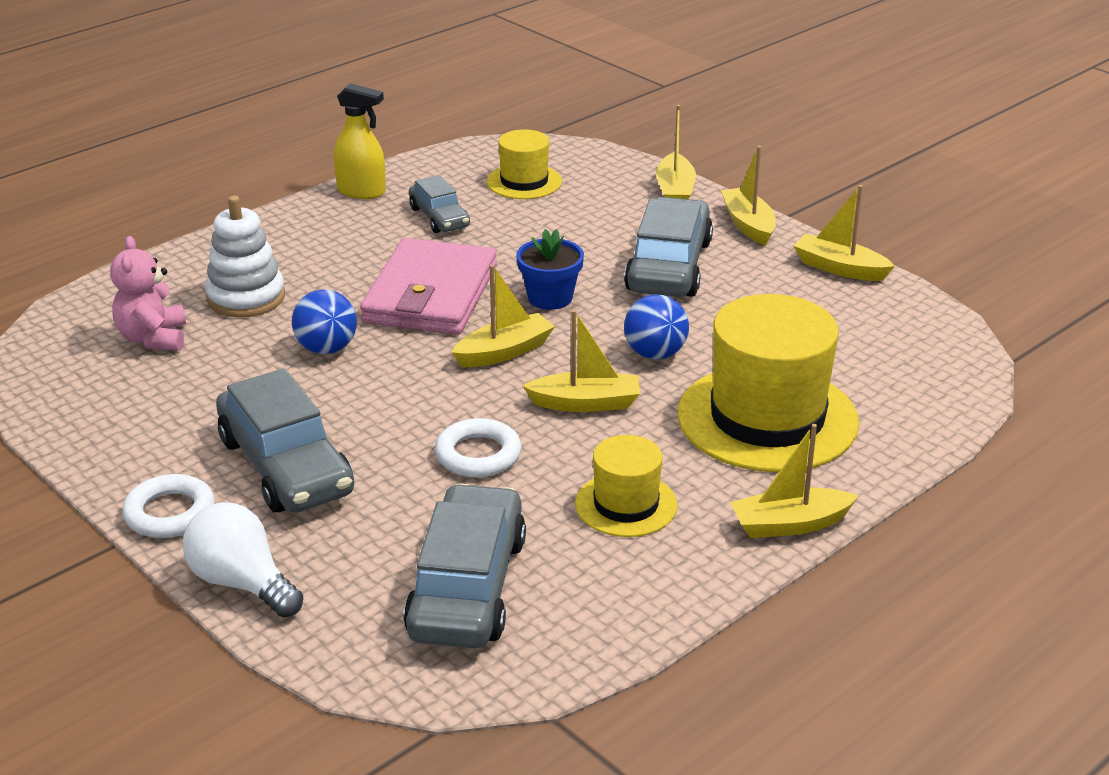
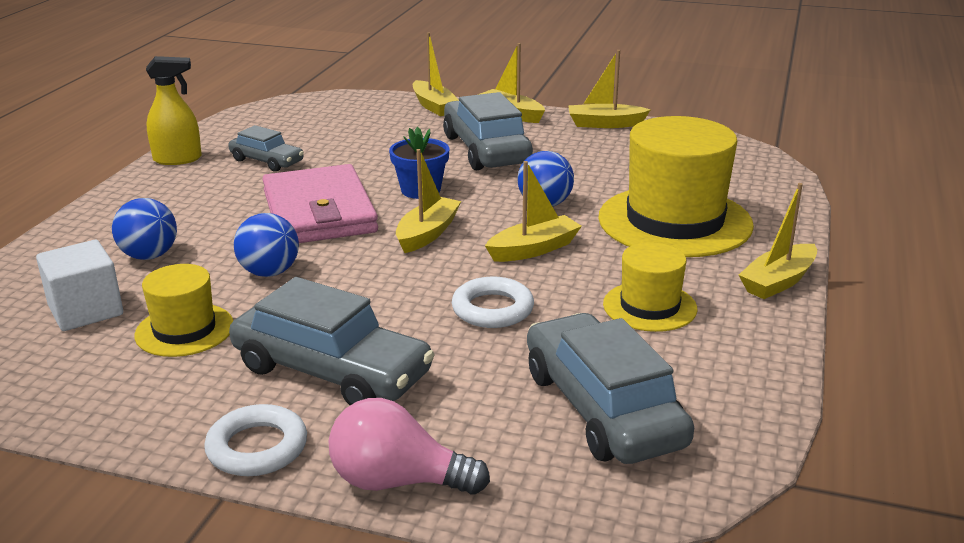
camera: 30 degrees left, 5 degrees down
pink teddy bear [110,236,186,351] -> white cube [36,240,123,331]
white light bulb [183,502,303,618] -> pink light bulb [329,398,490,495]
white stacking toy [205,196,285,318] -> blue ball [112,198,177,260]
yellow hat [487,129,562,199] -> yellow hat moved to [134,264,233,357]

